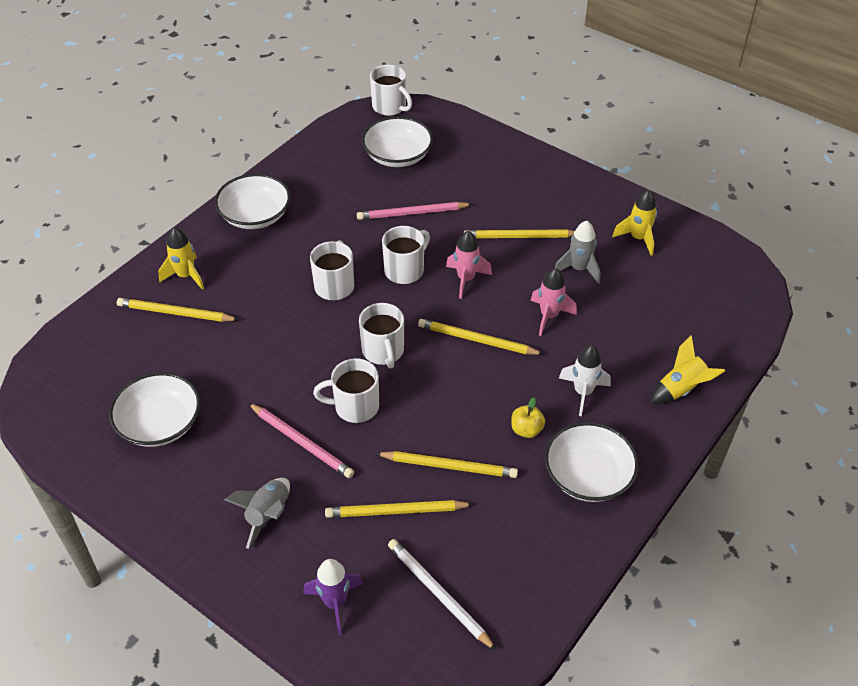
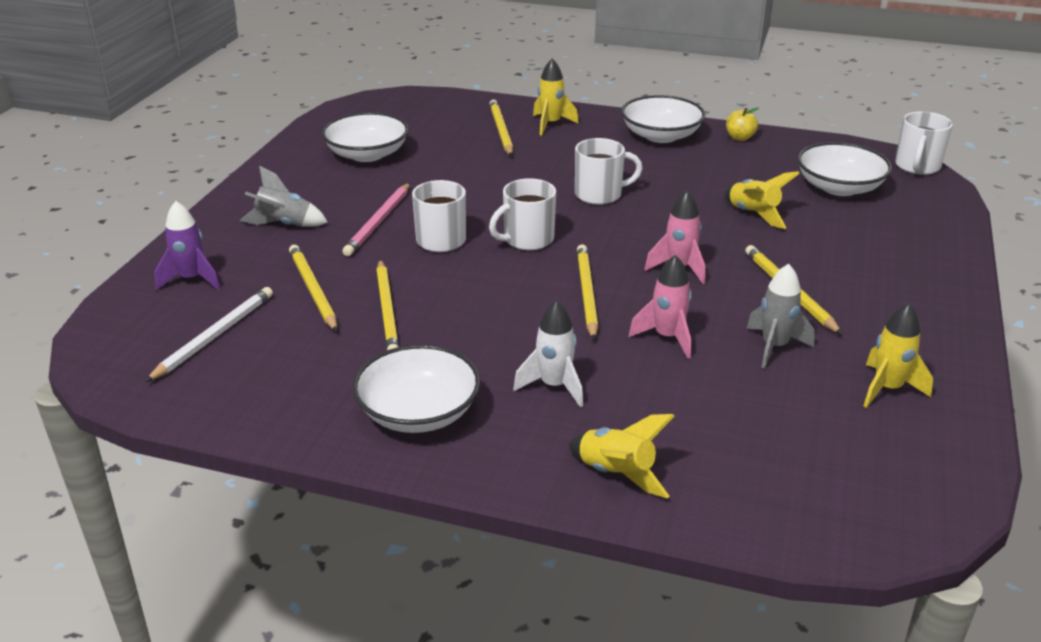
camera: 70 degrees right, 15 degrees down
pink pencil [357,202,472,220] -> yellow rocket [724,171,800,229]
white mug [382,226,430,284] -> none
yellow apple [511,398,545,438] -> yellow apple moved to [726,107,759,141]

